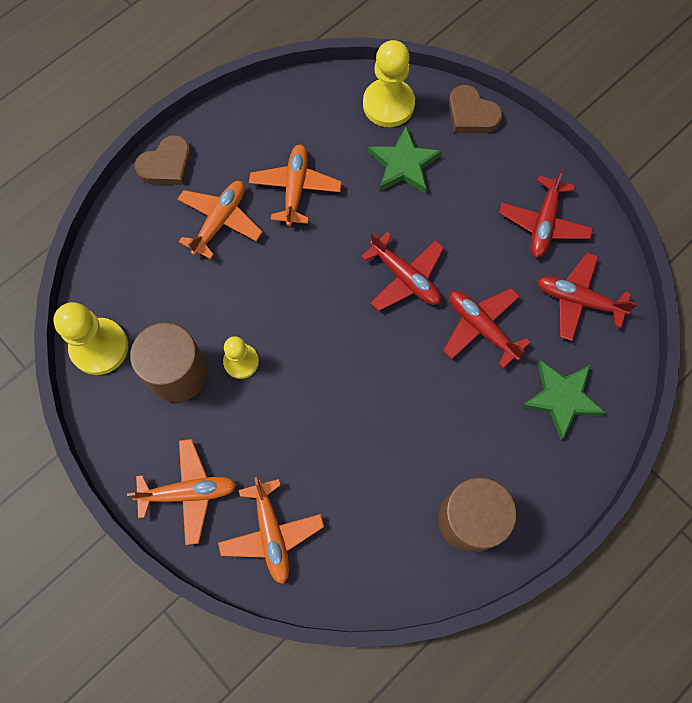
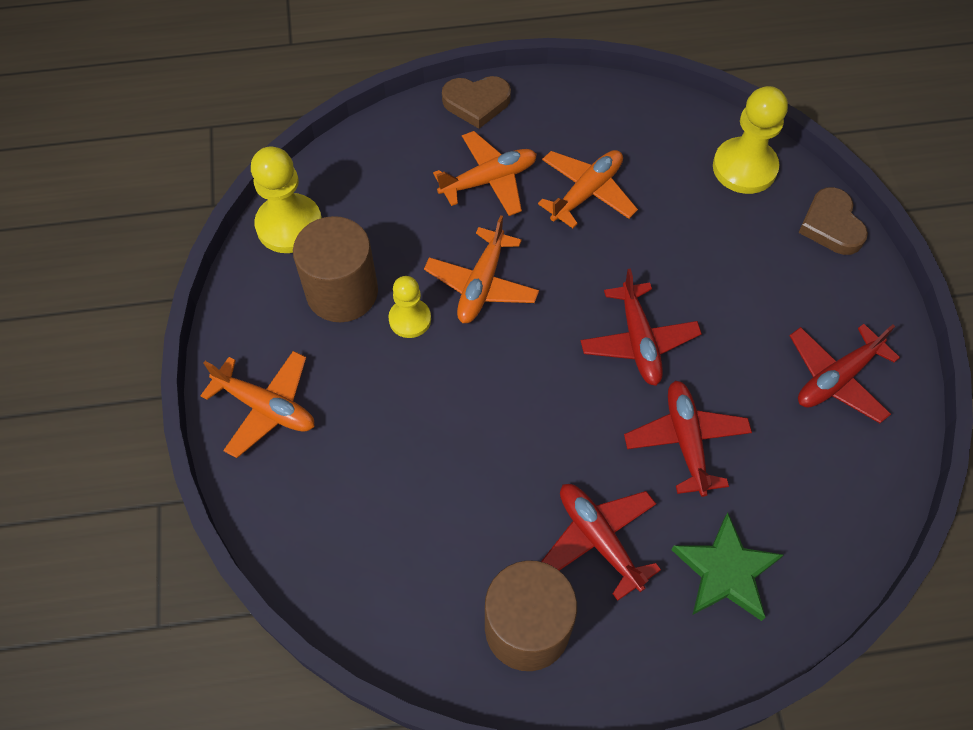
camera: 35 degrees right, 10 degrees down
orange plane [218,477,324,584] -> orange plane moved to [424,215,539,323]
green star [368,126,442,194] -> none
red plane [537,253,638,341] -> red plane moved to [541,484,661,601]

